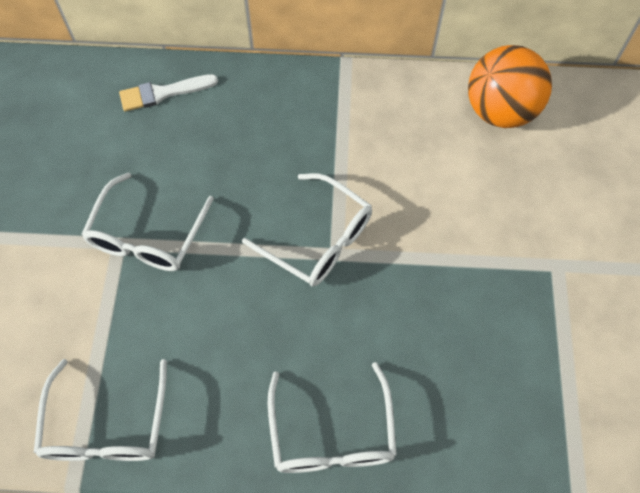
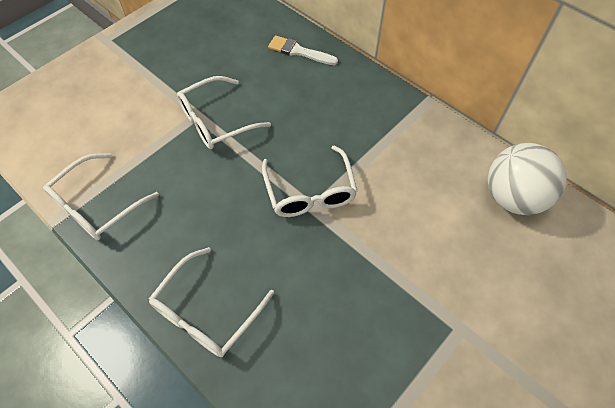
camera: 40 degrees right, 5 degrees down
orange ball [468,45,552,128] -> white ball [488,143,567,215]

